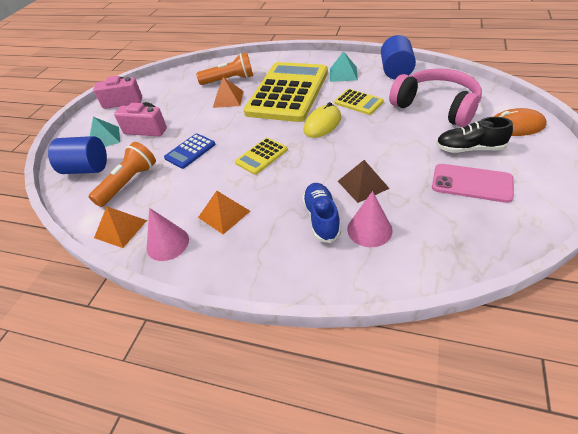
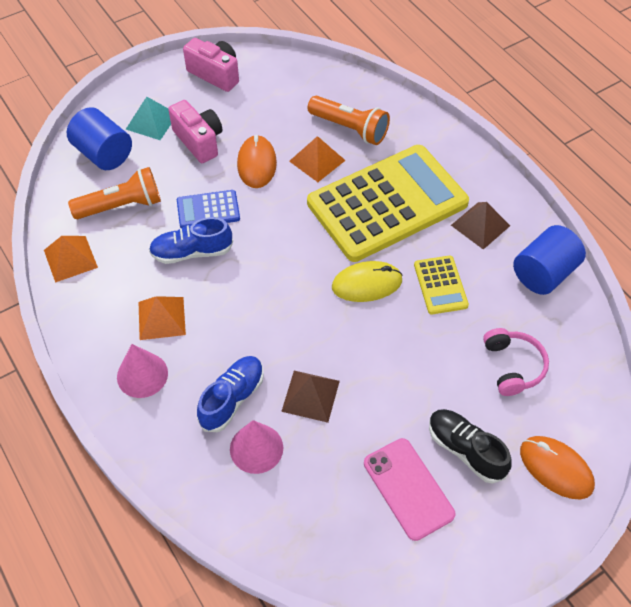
camera: 35 degrees right, 10 degrees up
pink cone [147,208,189,261] -> pink cone moved to [117,344,168,398]
yellow calculator [235,138,288,175] -> none
turquoise pyramid [330,51,358,82] -> brown pyramid [451,202,510,250]
pink headphones [389,68,482,127] -> pink headphones [483,328,549,396], size x0.55
none -> blue shoe [149,217,233,264]
none -> orange mouse [237,135,277,188]

